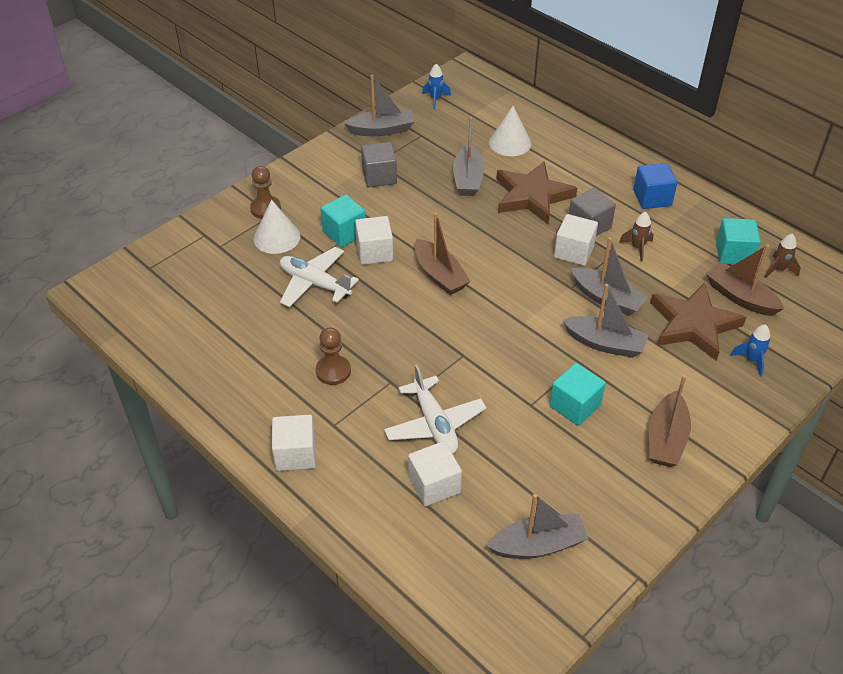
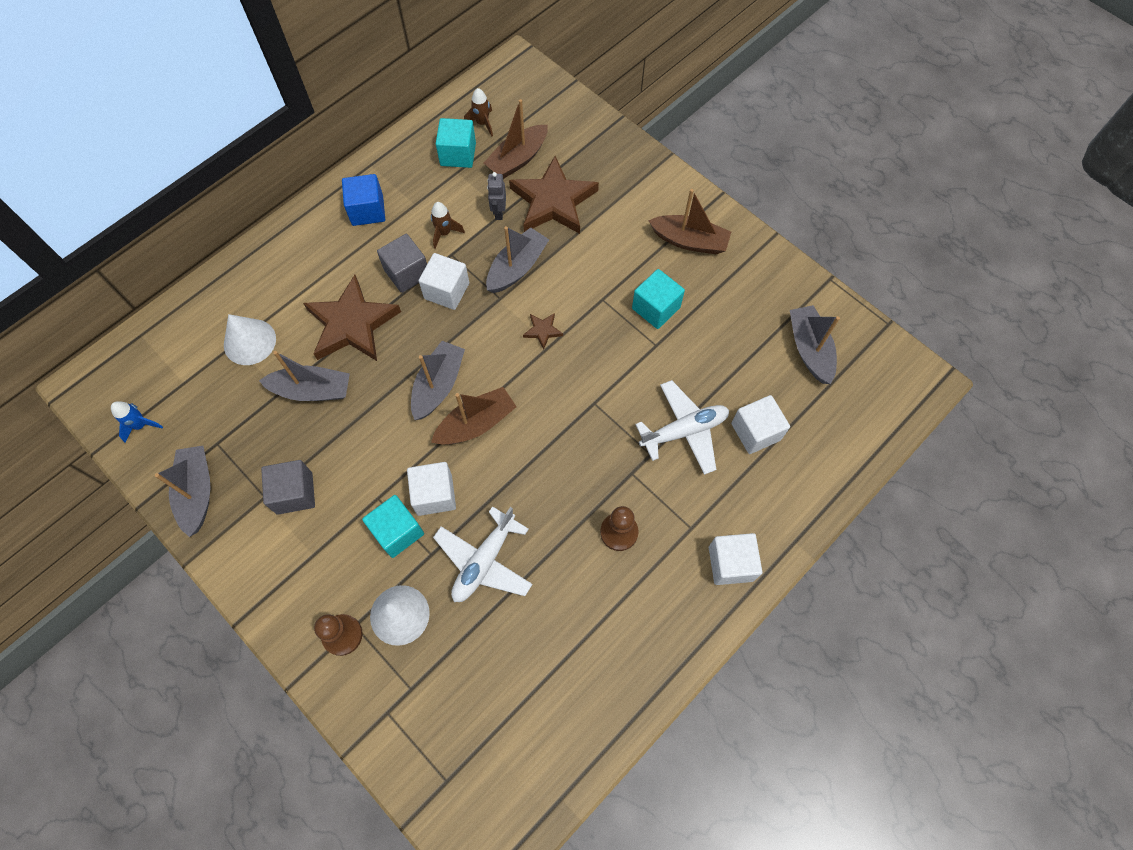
camera: 90 degrees left, 20 degrees up
grey boat [563,284,649,358] -> grey boat moved to [411,341,465,420]
blue rocket [730,324,770,377] -> none
none -> grey robot [487,172,506,220]
none -> brown star [523,313,563,350]

